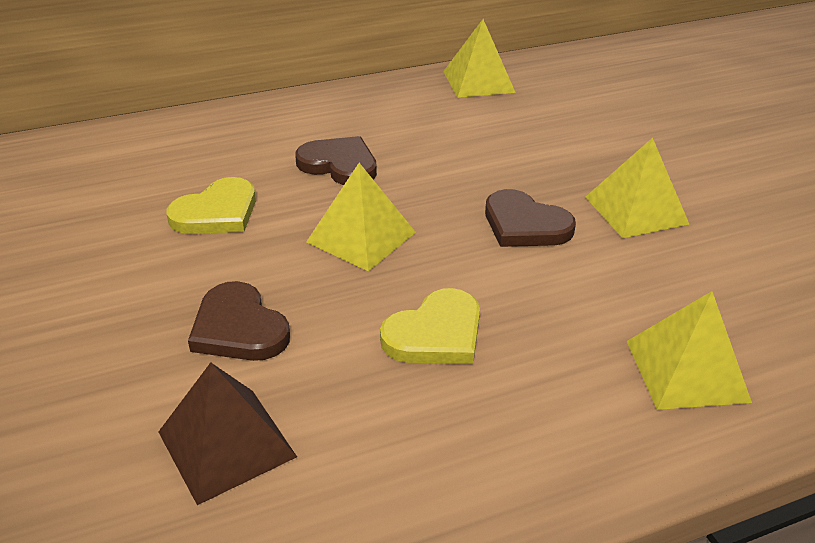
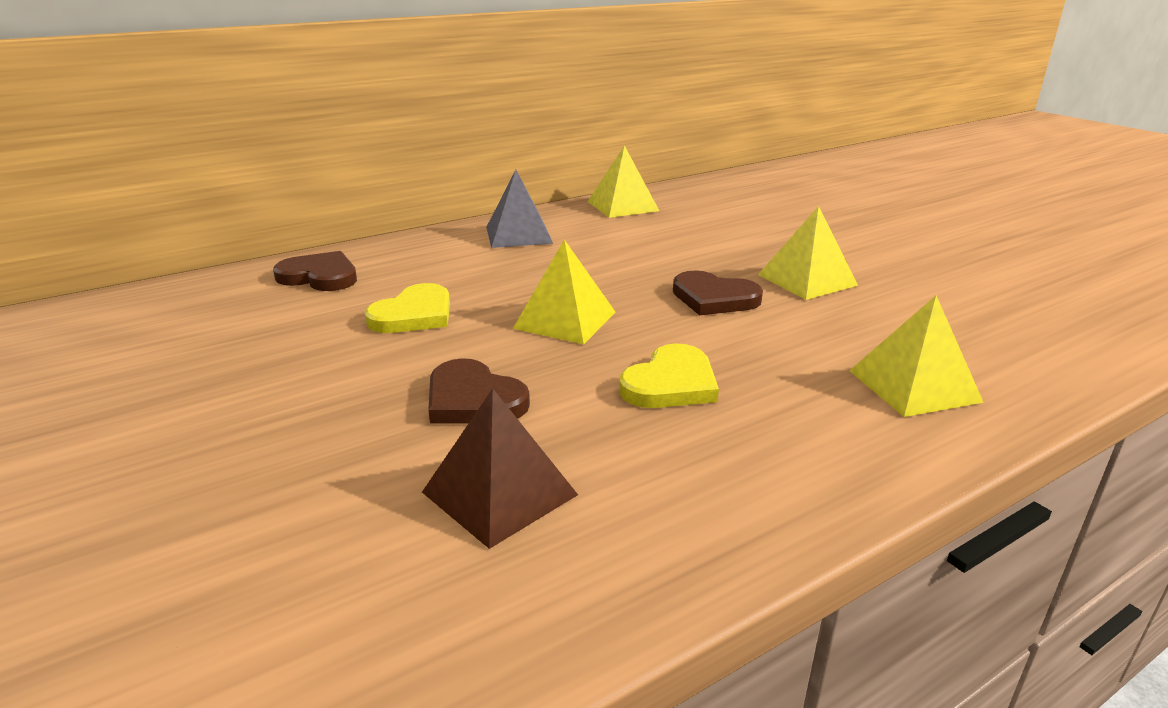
camera: 10 degrees left, 10 degrees down
brown heart [295,136,377,185] -> brown heart moved to [273,251,357,291]
none -> grey pyramid [486,170,553,248]

